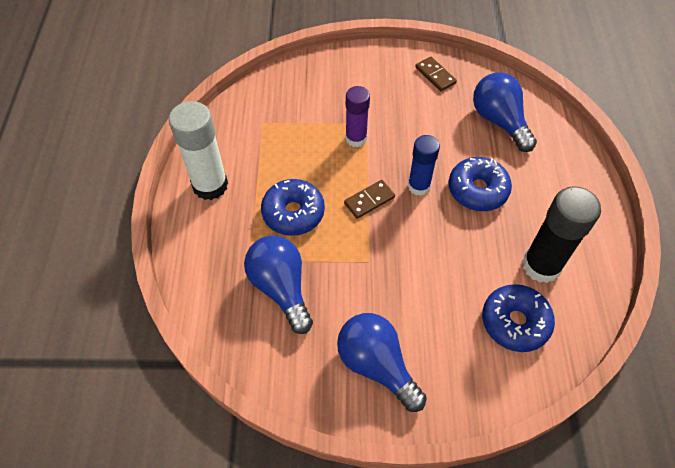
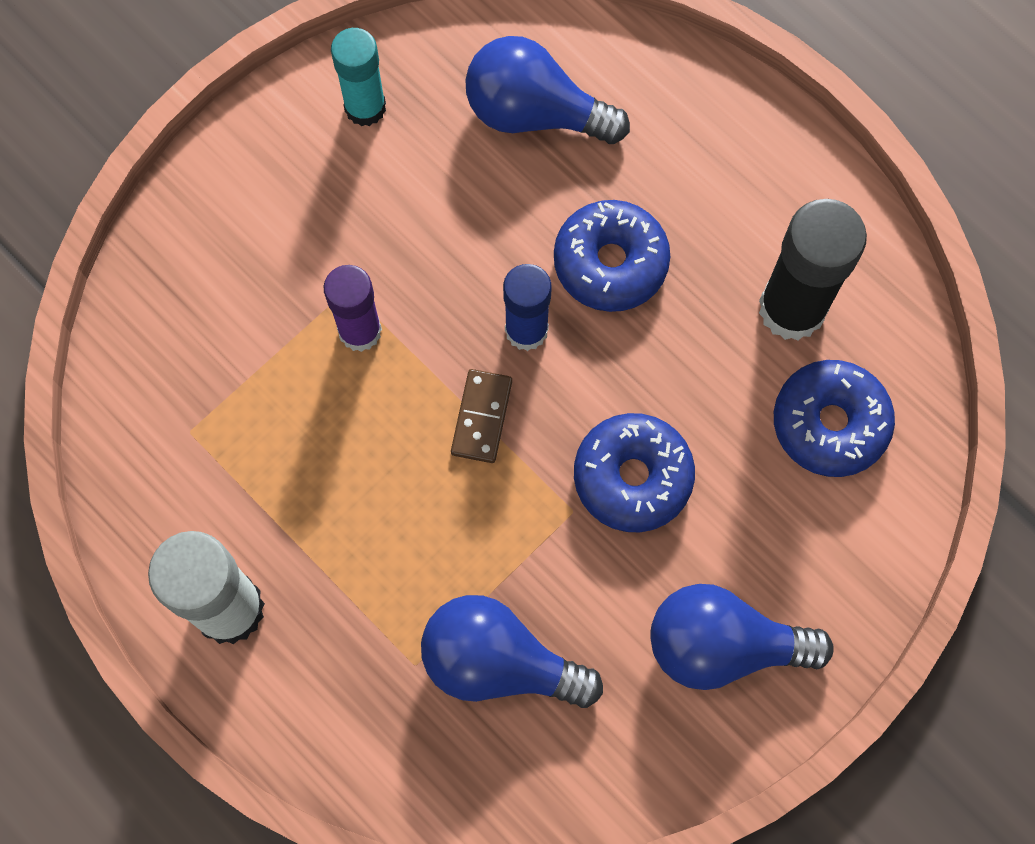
camera: 45 degrees left, 15 degrees up
blue donut [261,179,325,236] -> blue donut moved to [574,413,695,532]
brown domino [415,57,457,91] -> turquoise glue stick [331,28,386,126]

